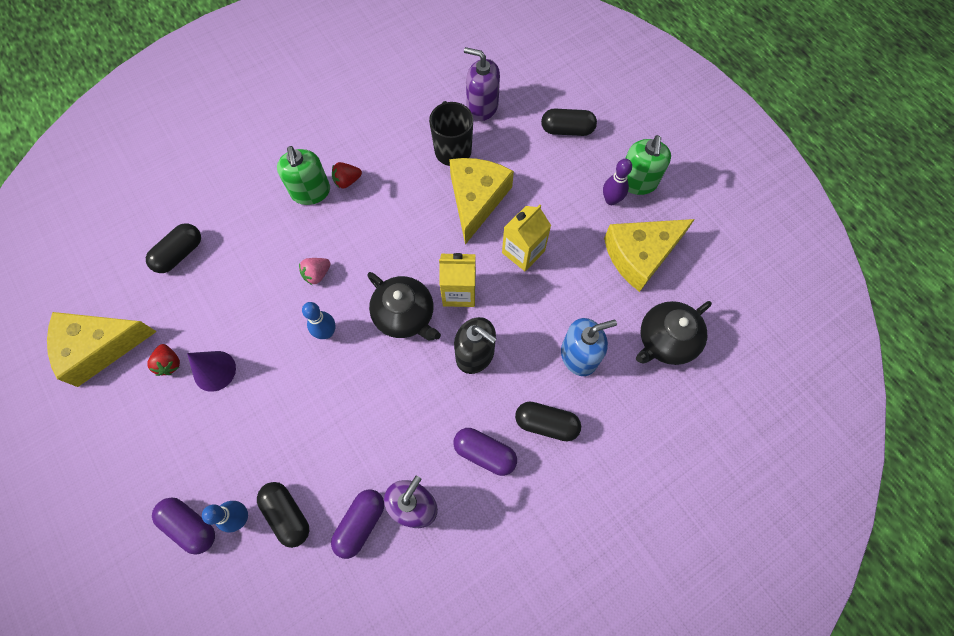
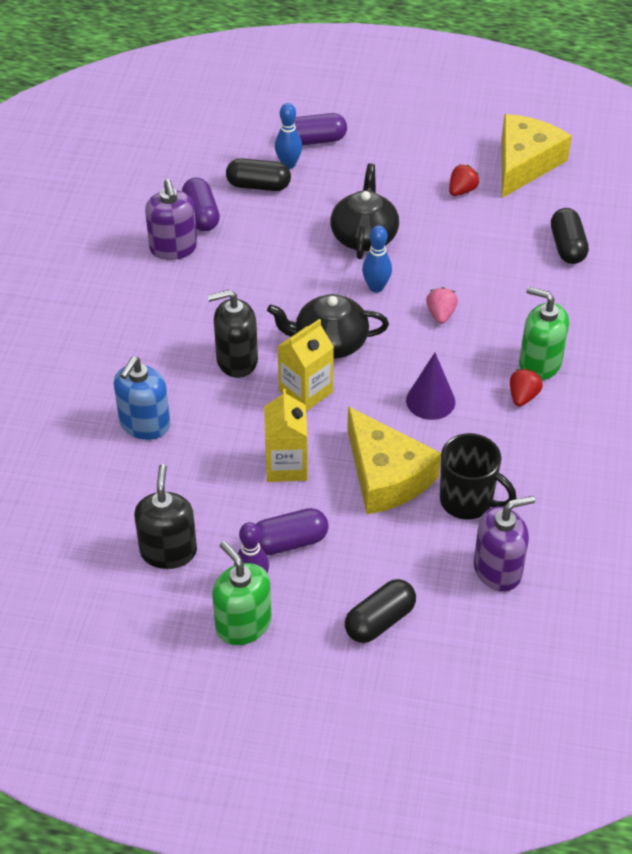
camera: 135 degrees right, 20 degrees down
red strawberry [147,344,180,376] -> red strawberry turned 105 degrees clockwise [449,165,479,196]
purple cone [187,351,236,392] -> purple cone moved to [406,353,455,420]
purple capsule [453,428,517,476] -> purple capsule moved to [256,508,329,555]
black capsule [515,402,581,441] -> none
yellow cheese [604,219,695,292] -> black soap dispenser [134,464,197,569]
black teapot [636,301,712,365] -> black teapot moved to [330,164,399,259]

